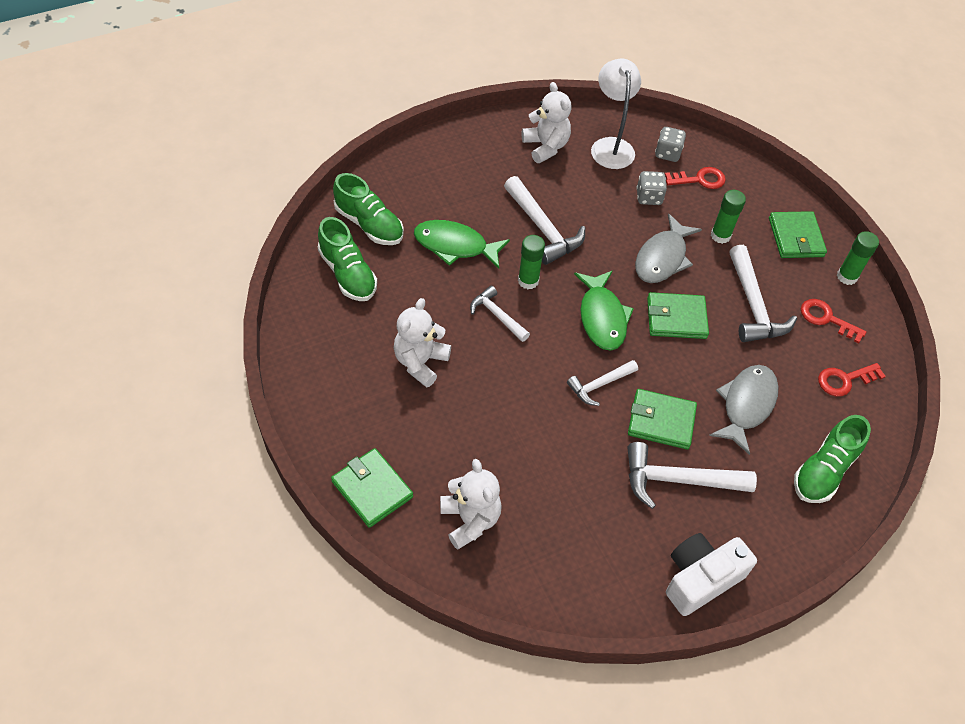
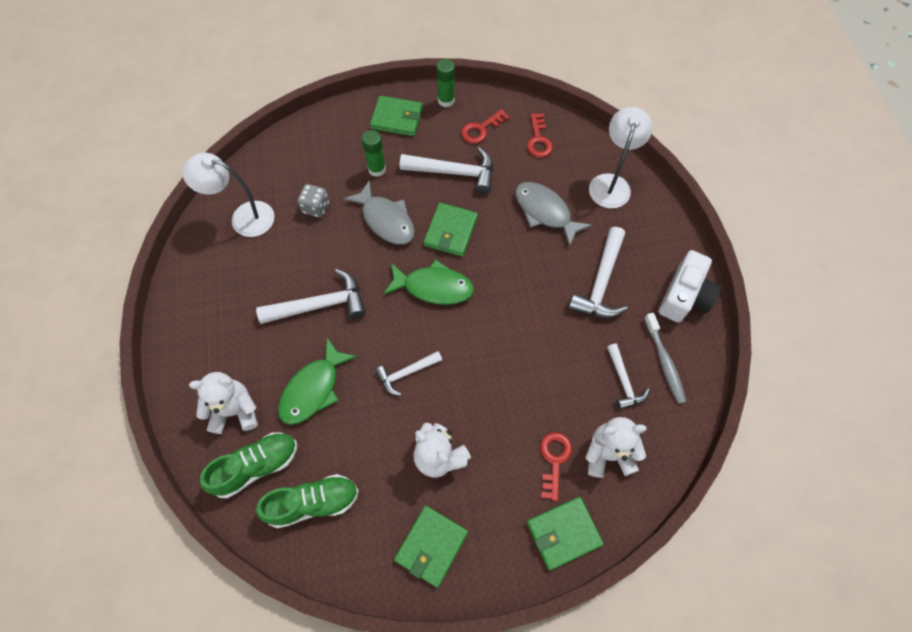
camera: 70 degrees left, 10 degrees up
green glue stick [518,235,545,289] -> none
white teddy bear [522,82,571,163] -> white teddy bear moved to [189,372,258,434]
white hammer [567,360,638,406] -> white hammer moved to [607,344,650,410]
green wallet [628,389,697,449] -> green wallet moved to [394,505,468,588]
grey dice [655,127,686,162] -> none
red key [665,167,726,189] -> red key moved to [540,432,572,501]
white camera [666,533,757,616] -> white camera turned 135 degrees counterclockwise [658,250,721,323]
green shoe [794,415,871,503] -> white lamp [589,107,652,208]
none -> grey toothbrush [644,313,686,404]

